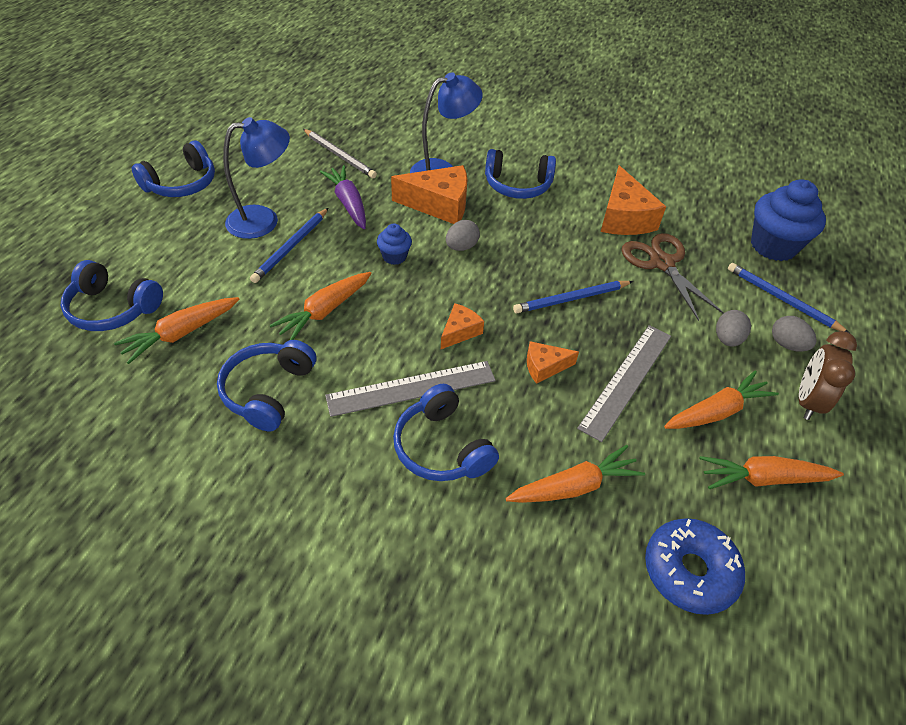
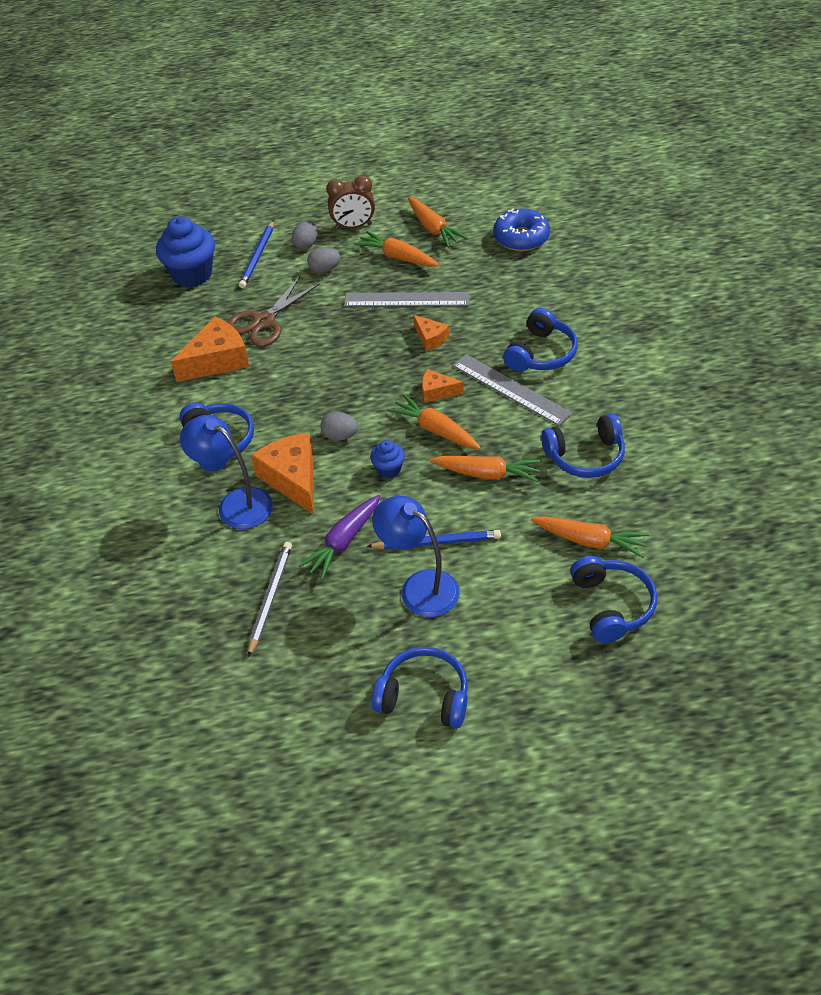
camera: 115 degrees left, 0 degrees up
orange carrot [506,445,645,503] -> orange carrot moved to [387,394,481,449]
blue pencil [513,281,633,313] -> none

